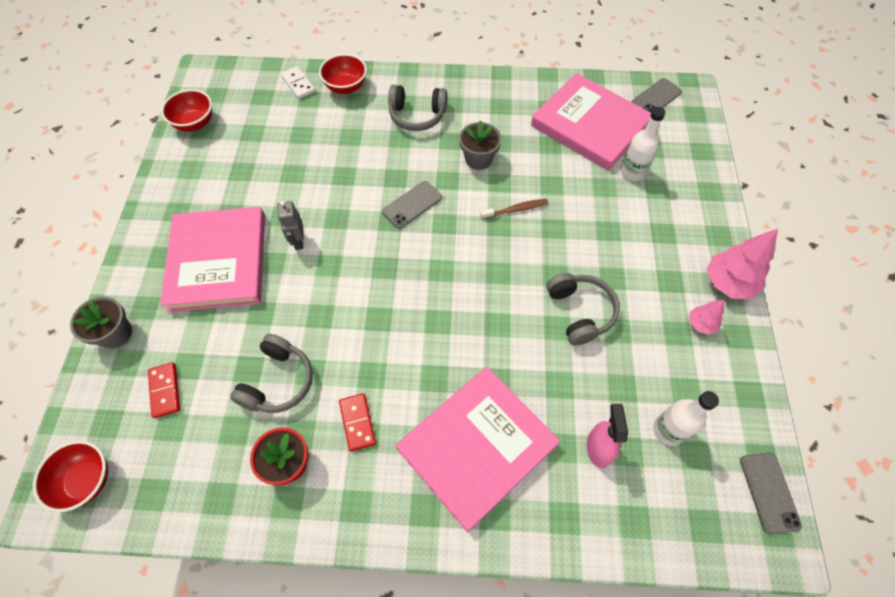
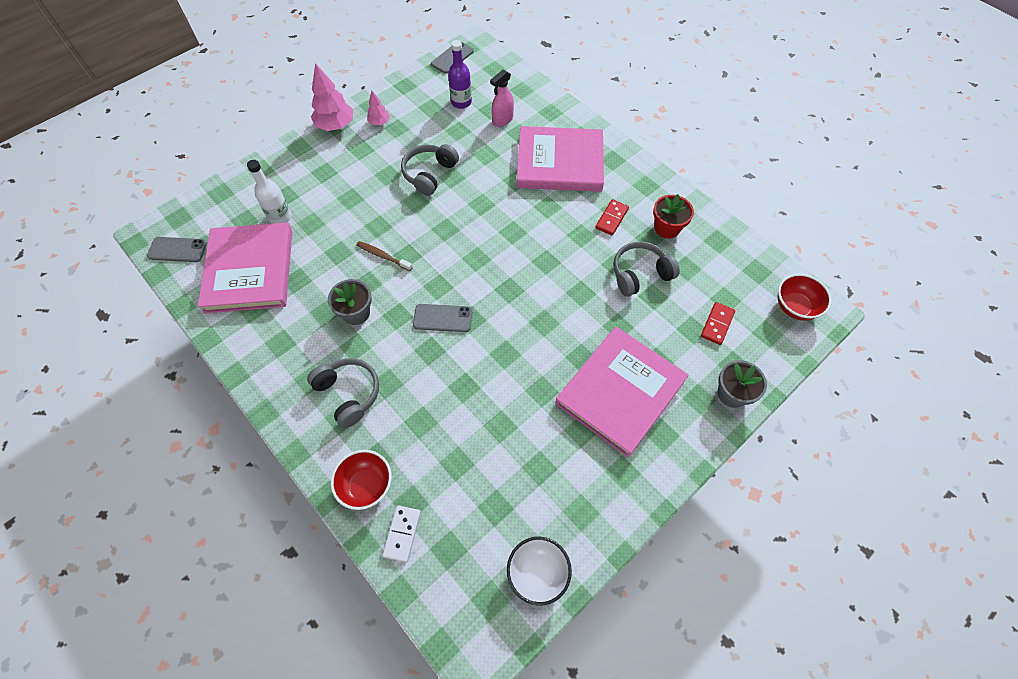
camera: 135 degrees left, 0 degrees up
red bowl [161,89,212,132] -> white bowl [507,537,572,606]
grey robot [277,201,304,250] -> none
white bottle [653,391,719,446] -> purple bottle [448,40,472,109]

